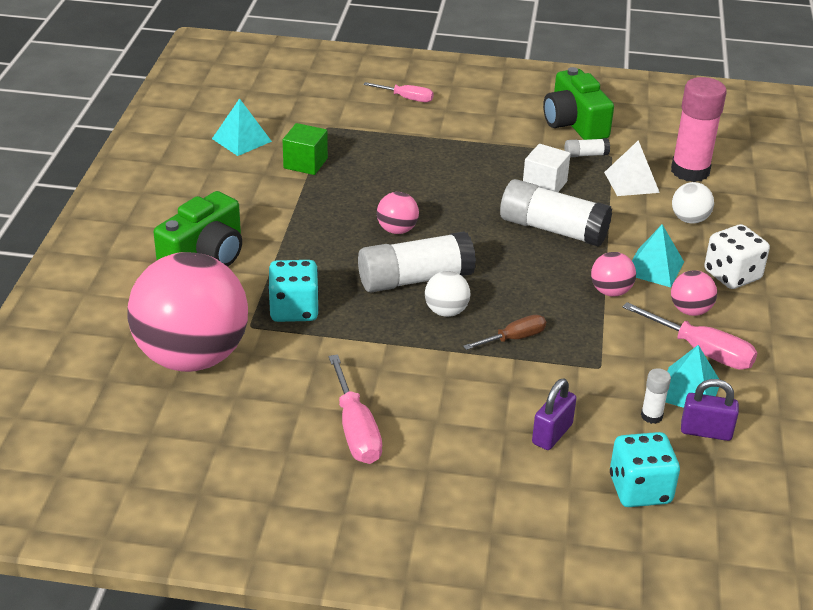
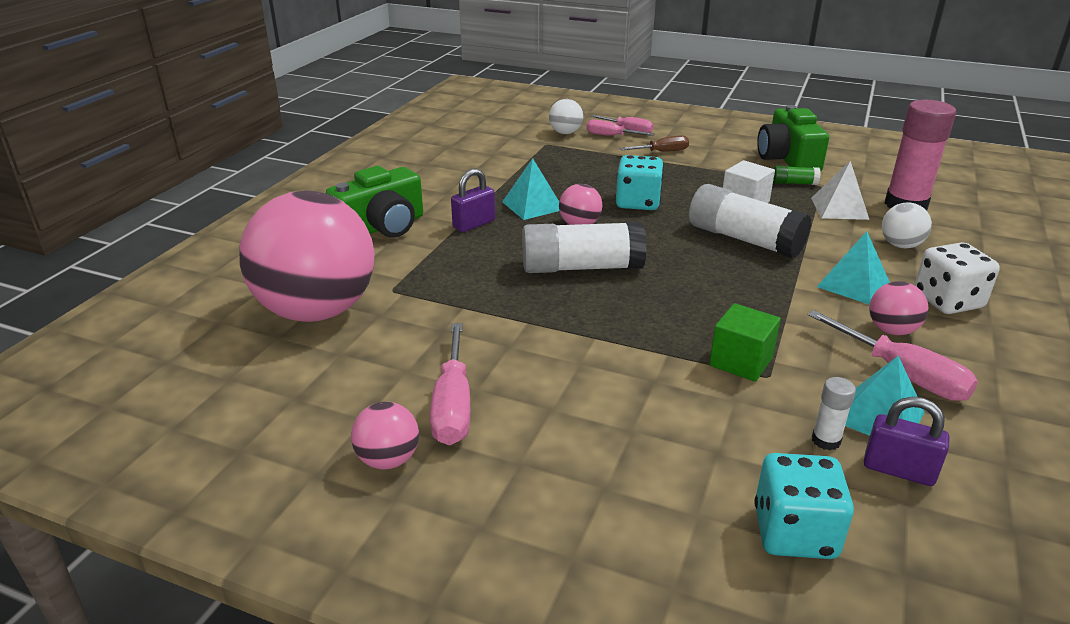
camera: 15 degrees right, 5 degrees down
turquoise pyramid [212,98,272,156] -> turquoise pyramid moved to [502,158,559,220]
turquoise dice [268,260,319,322] -> turquoise dice moved to [616,155,664,210]
green cube [283,123,328,175] -> green cube moved to [709,303,781,382]
white ball [425,271,470,317] -> white ball moved to [549,99,583,134]
brown screwdriver [463,315,546,350] -> brown screwdriver moved to [620,135,689,152]
purple padlock [532,379,577,450] -> purple padlock moved to [451,168,495,232]
white glue stick [564,138,610,157] -> green glue stick [773,166,821,185]
pink ball [591,252,636,296] -> pink ball moved to [351,402,419,469]
none -> pink screwdriver [587,119,655,136]

